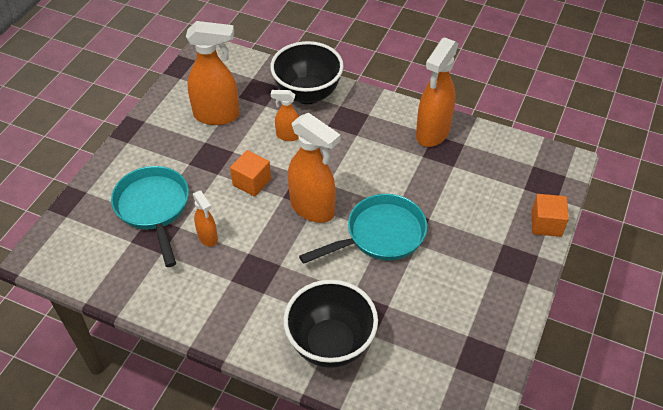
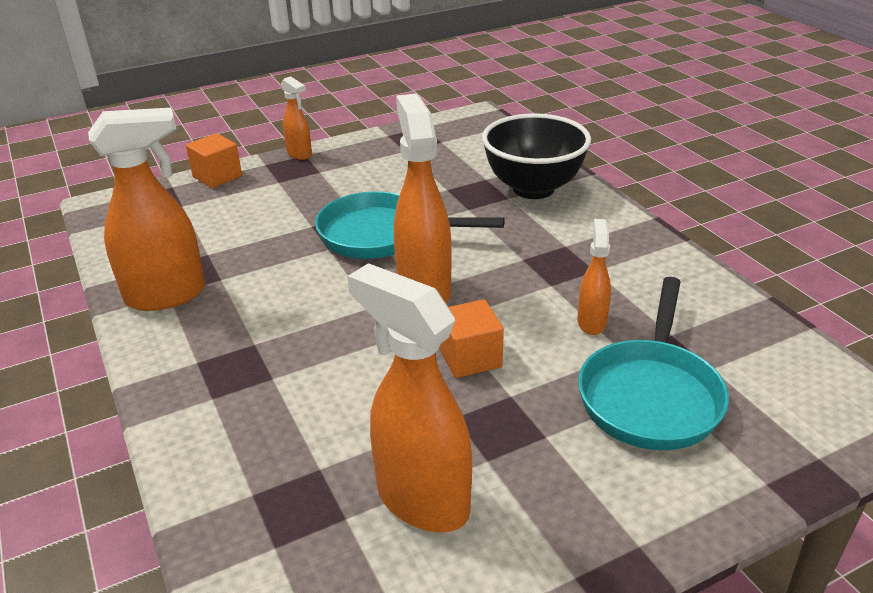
camera: 140 degrees left, 15 degrees down
black bowl [270,41,344,104] -> none
orange spray bottle [271,90,299,141] -> orange spray bottle moved to [281,76,312,160]

